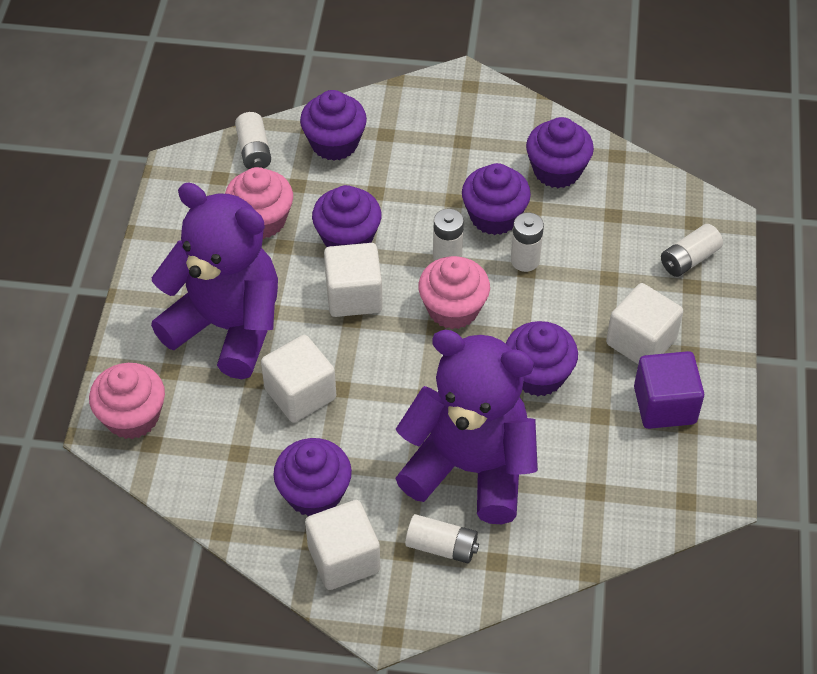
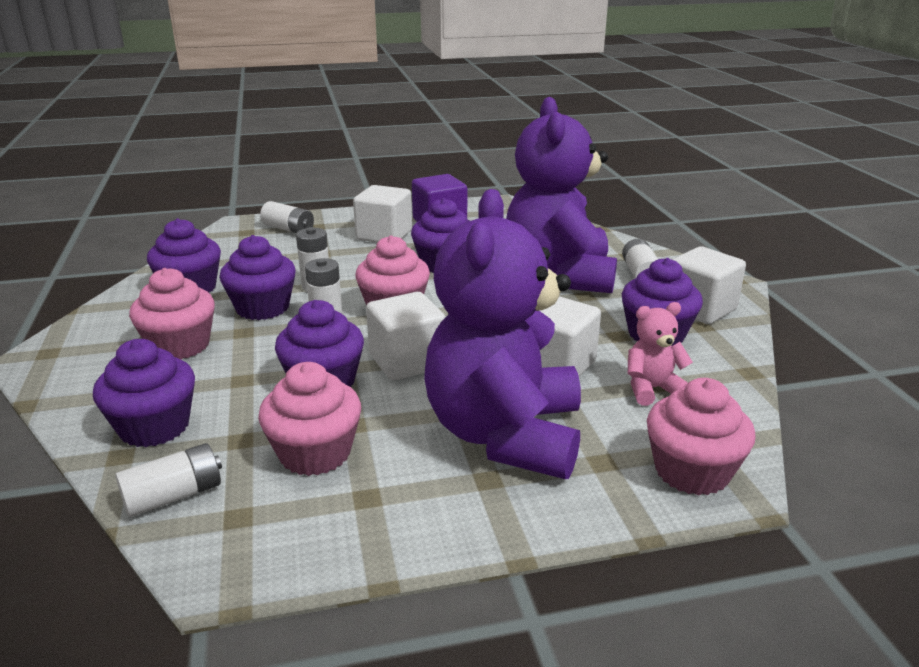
camera: 110 degrees left, 25 degrees down
none -> pink cupcake [129,268,215,359]
none -> pink teddy bear [628,302,693,406]

